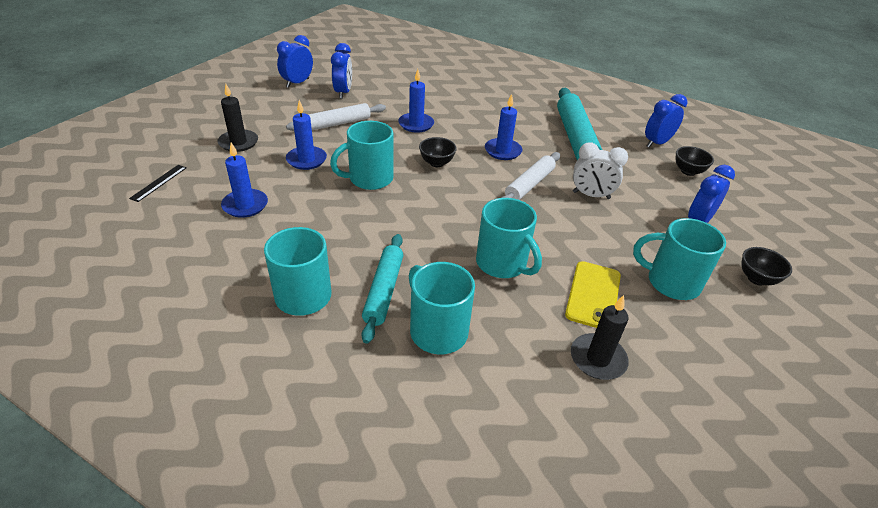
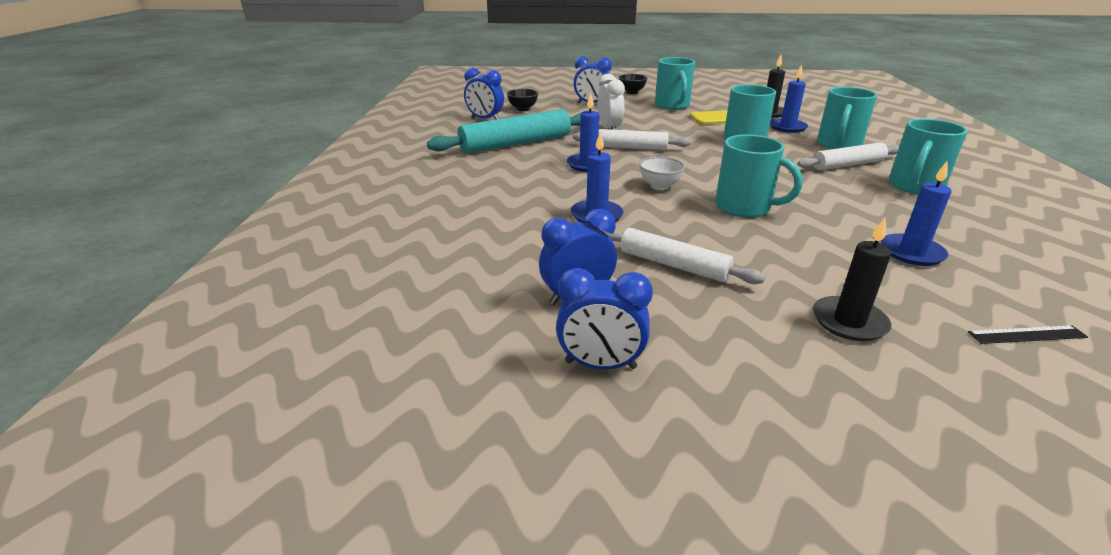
camera: 115 degrees left, 10 degrees down
blue candle [286,100,327,170] -> blue candle moved to [770,64,808,133]
turquoise rolling pin [362,234,403,344] -> white rolling pin [797,142,899,170]
black bowl [419,137,457,167] -> white bowl [639,157,685,190]

